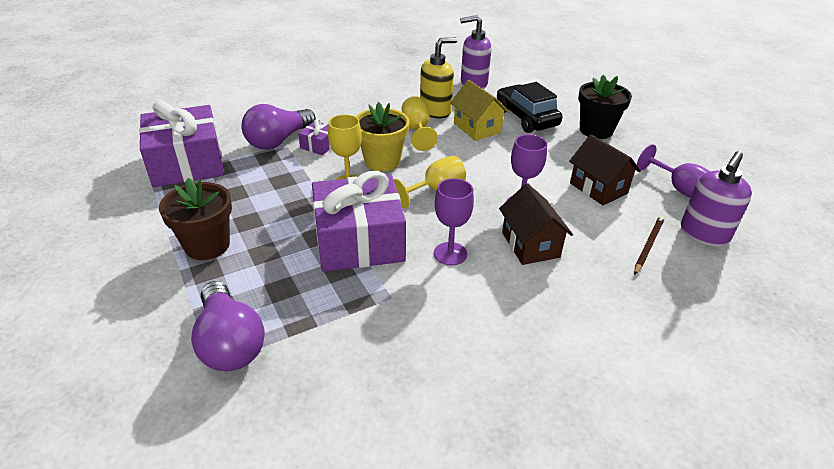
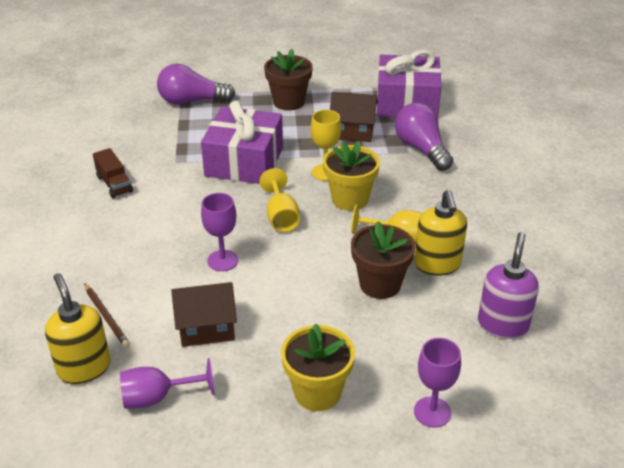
camera: 115 degrees right, 0 degrees up
purple gift [298,119,331,155] -> none
purple goblet [434,178,474,265] -> purple goblet moved to [414,338,461,428]
yellow house [450,80,509,141] -> brown flower pot [351,221,415,299]
black car [497,82,562,133] -> none
brown house [499,183,573,265] -> brown house moved to [330,92,378,142]
black flower pot [578,75,632,139] -> yellow flower pot [281,323,355,411]
purple soap dispenser [681,151,752,246] -> yellow soap dispenser [45,273,111,384]
none -> brown truck [93,148,133,198]

